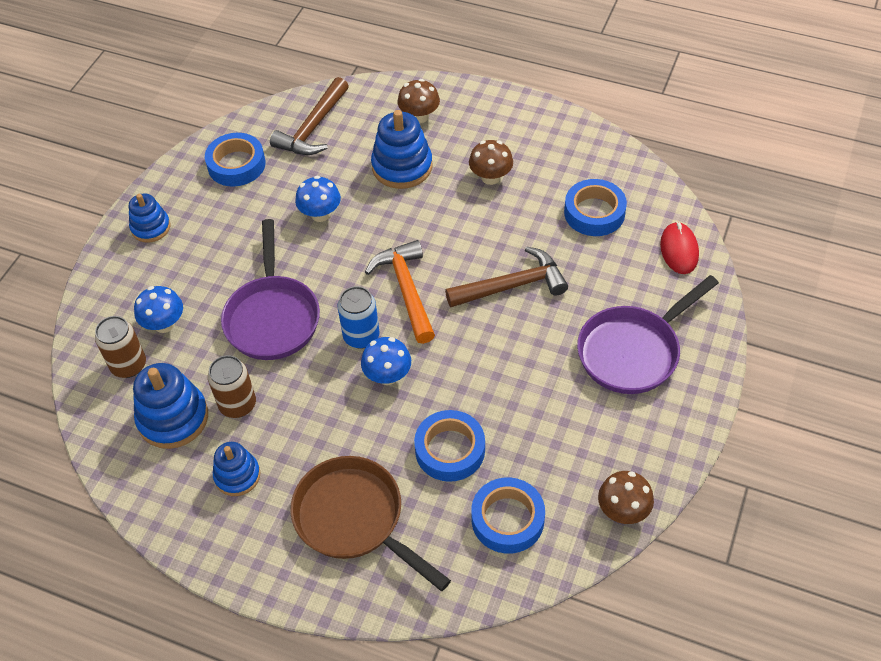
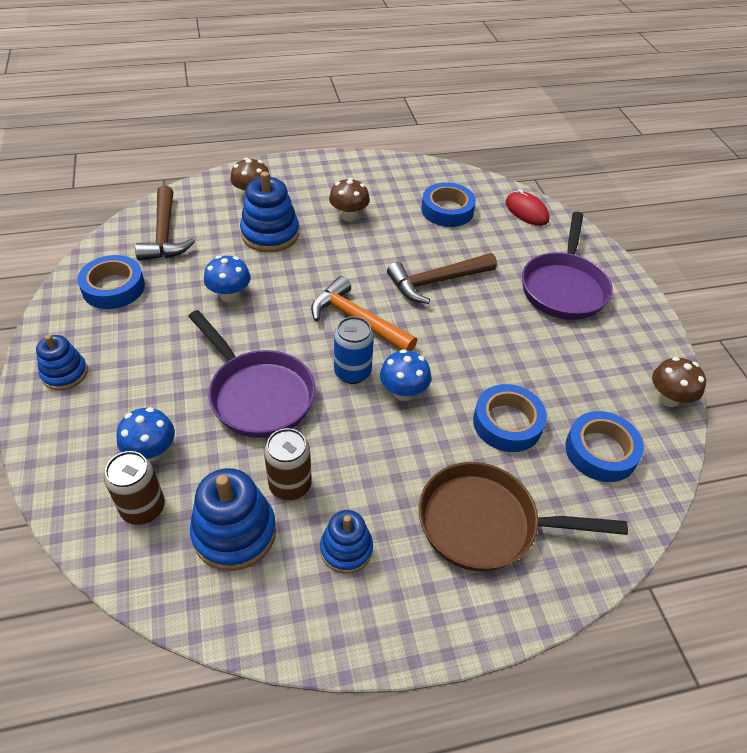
camera: 40 degrees left, 5 degrees down
brown hammer [445,246,568,307] -> brown hammer turned 150 degrees counterclockwise [387,253,497,304]

